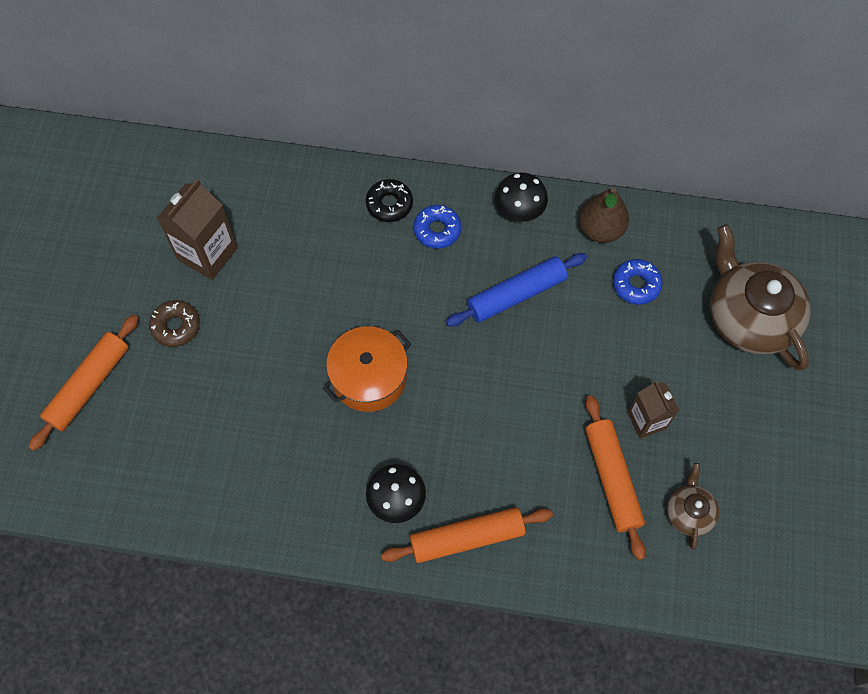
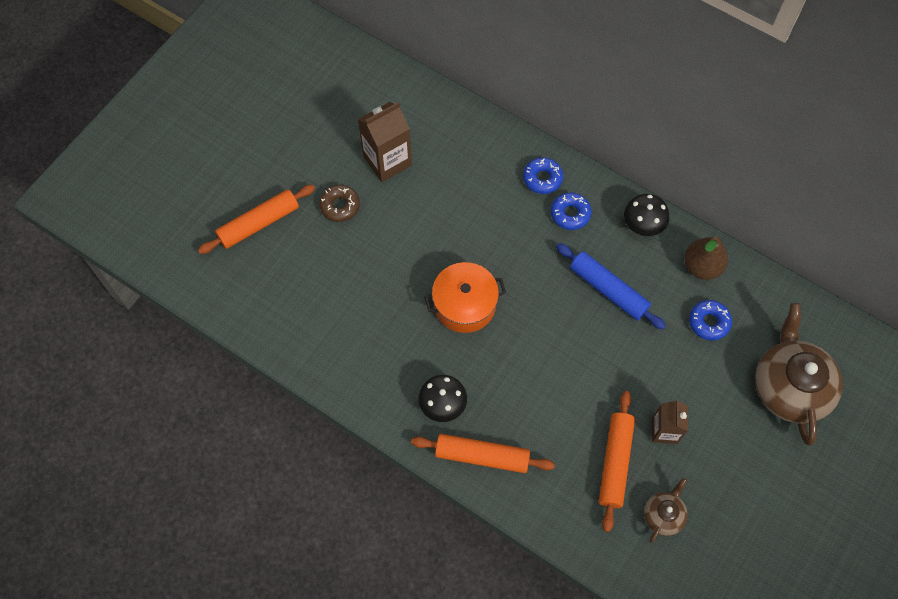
camera: 25 degrees right, 0 degrees up
black donut [366,179,413,222] -> blue donut [523,157,563,194]
blue rolling pin [446,253,587,327] -> blue rolling pin turned 45 degrees clockwise [556,243,666,330]

